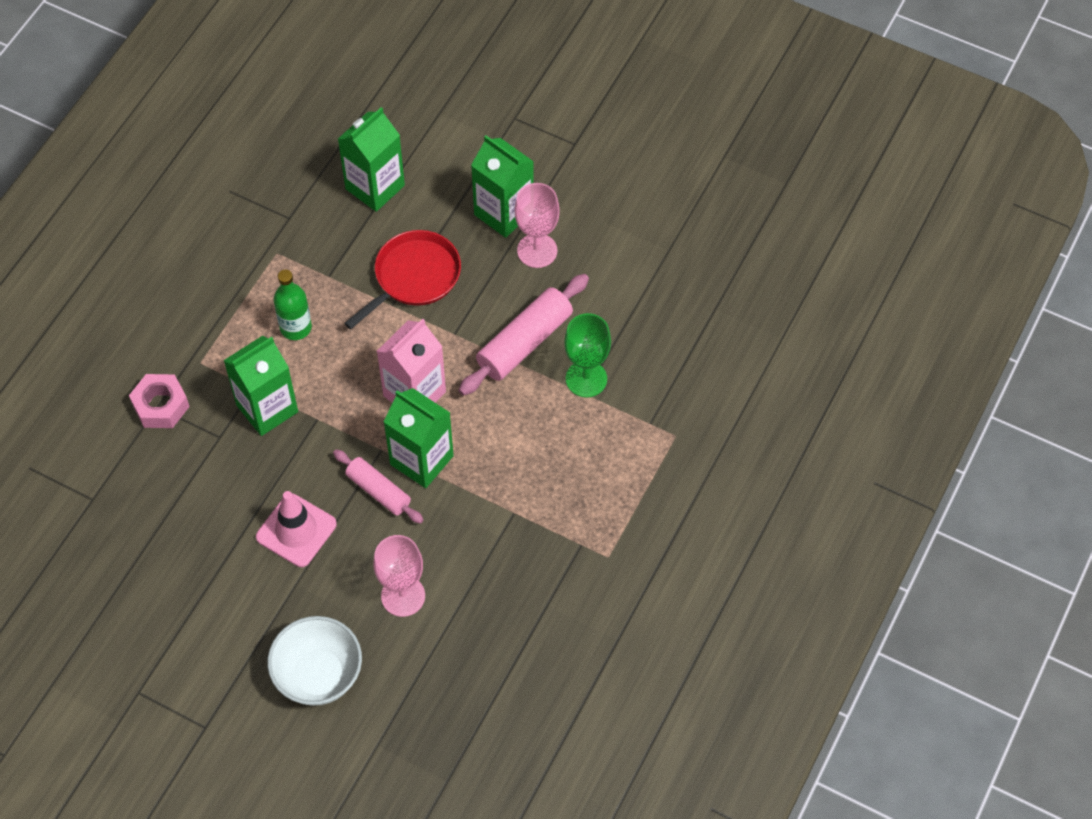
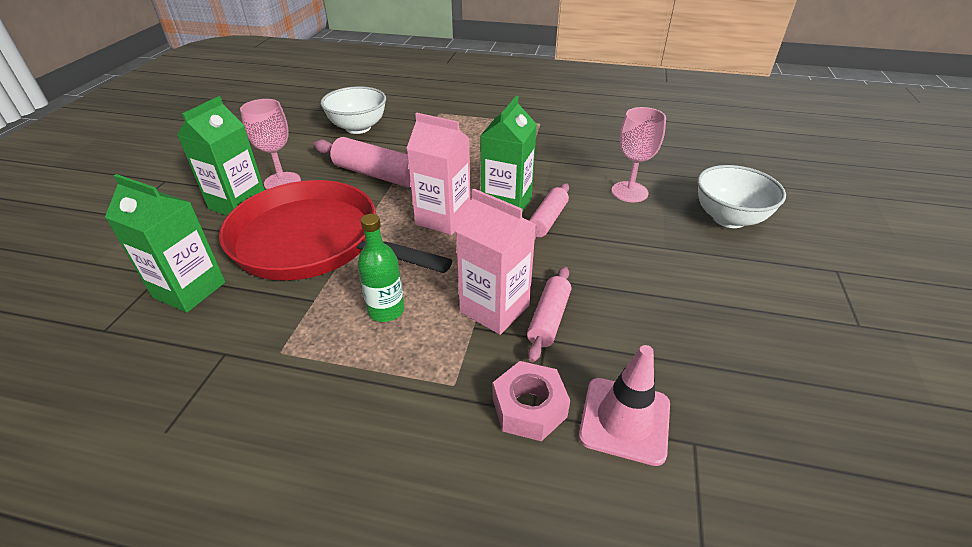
camera: 105 degrees left, 20 degrees down
green carton [223,336,298,436] -> pink carton [456,189,536,335]
pink traffic cone [256,491,337,567] -> pink traffic cone moved to [579,345,670,466]
red pan [344,230,461,329] -> red pan [219,180,452,281], size x1.71
green goblet [564,313,611,397] -> none
none -> white bowl [321,86,386,134]
none -> pink rolling pin [527,267,571,362]

